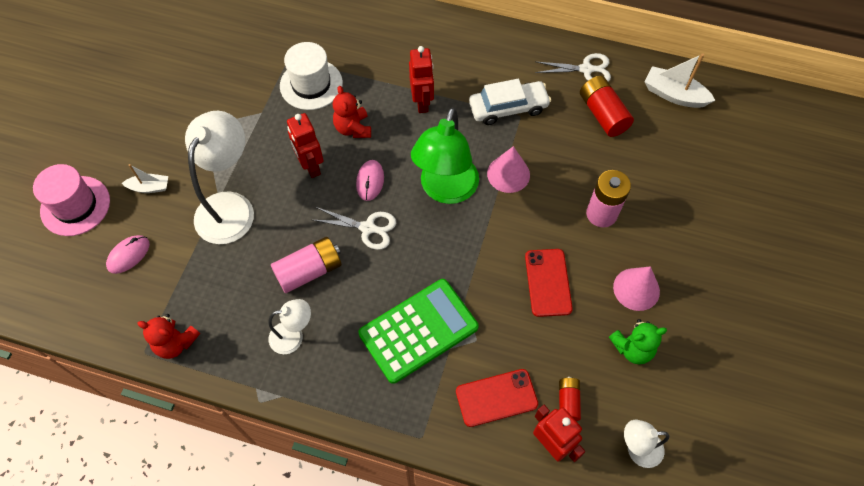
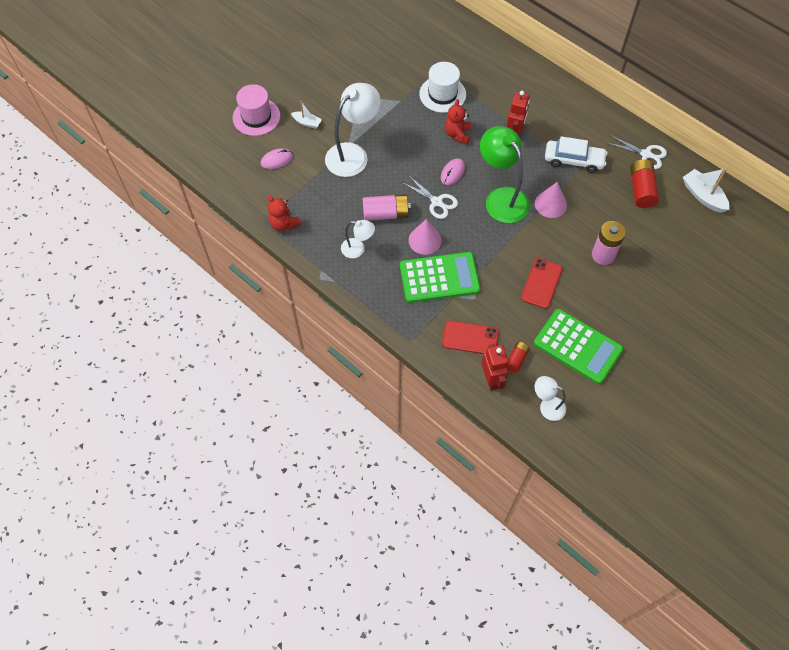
camera: 25 degrees right, 0 degrees up
red robot [287,113,323,178] -> none
green lamp [411,107,479,204] -> green lamp turned 105 degrees clockwise [480,126,530,223]
green teddy bear [609,319,667,364] -> green calculator [534,309,624,384]
pink cone [613,266,660,311] -> pink cone moved to [409,219,442,255]

